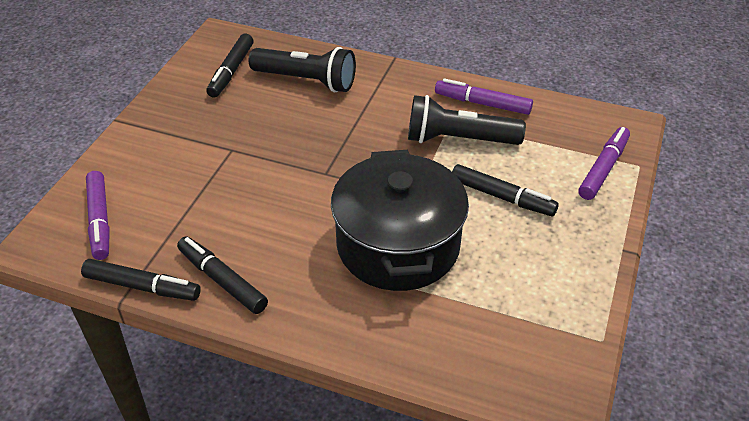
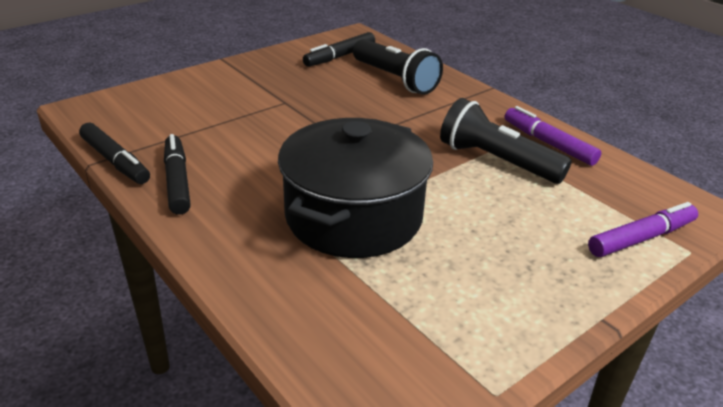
camera: 30 degrees right, 10 degrees down
purple marker [86,171,110,260] -> none
black marker [452,164,559,216] -> none

